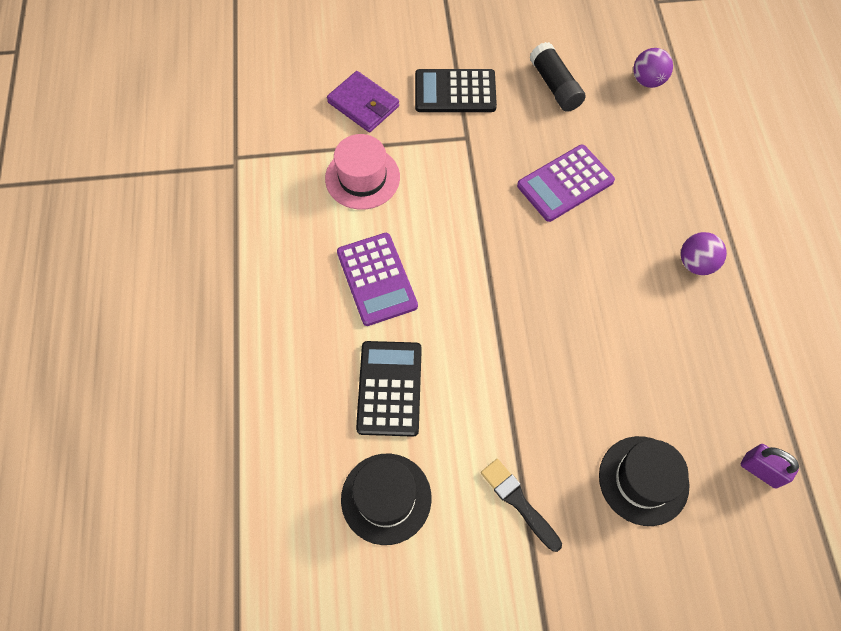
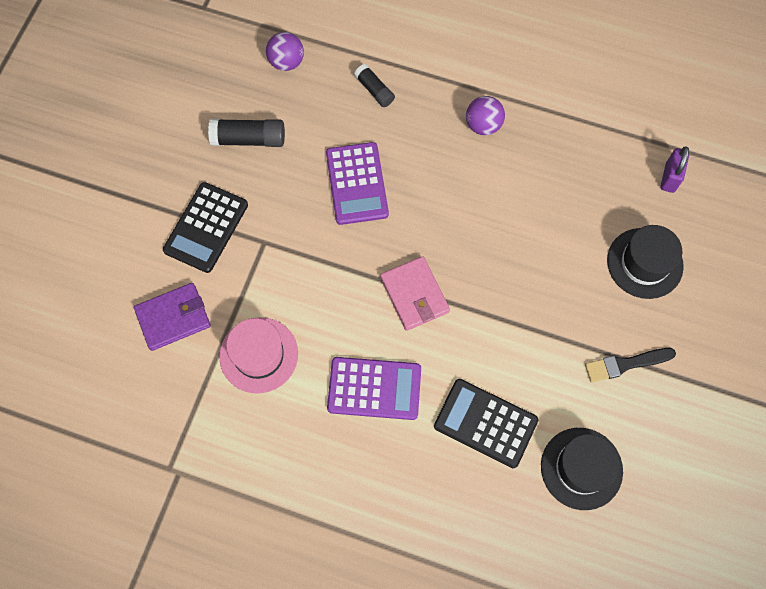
camera: 65 degrees left, 5 degrees up
purple padlock [741,444,799,488] -> purple padlock turned 45 degrees counterclockwise [661,146,689,193]
none -> black glue stick [354,64,395,107]
none -> pink wallet [380,256,450,331]

